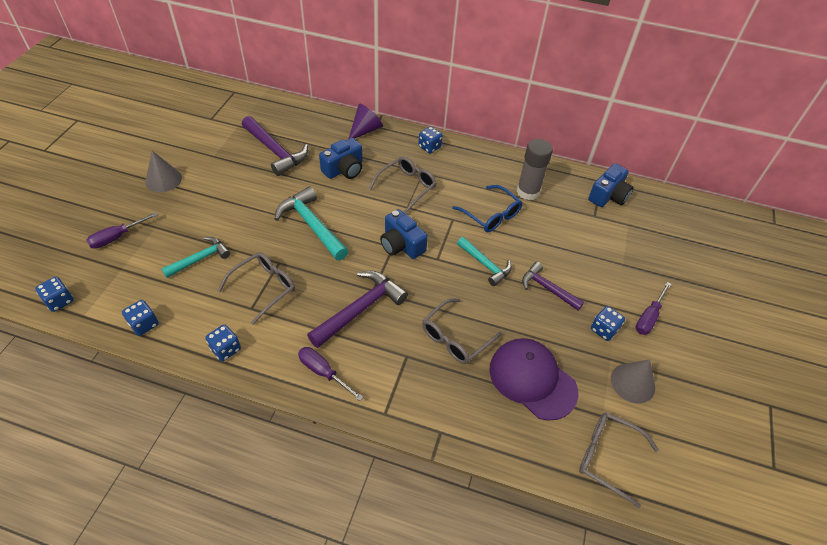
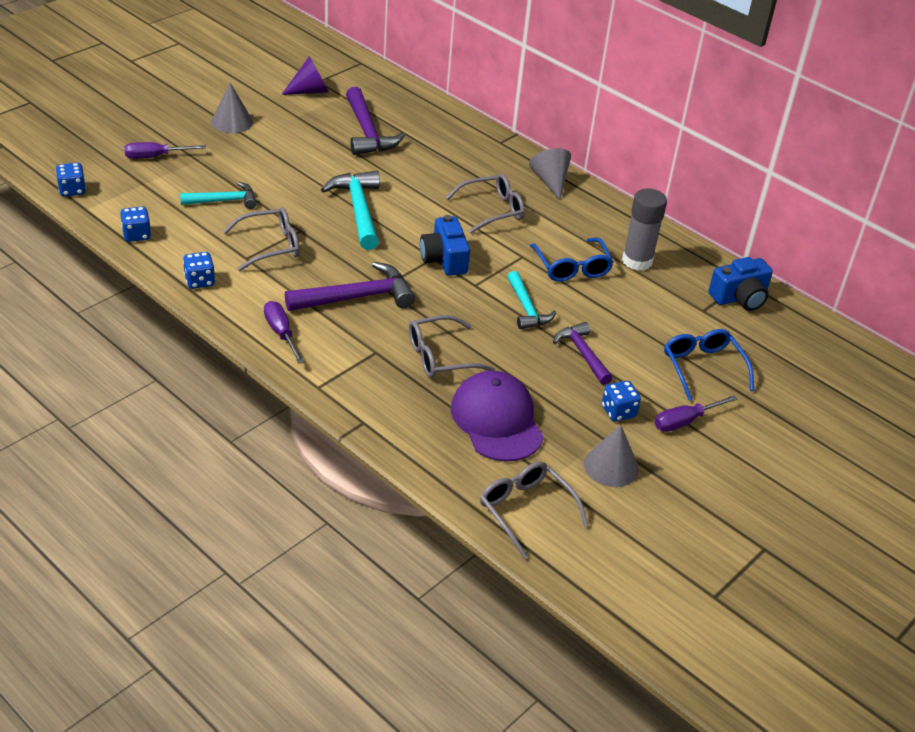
camera: 25 degrees right, 10 degrees down
blue camera [319,138,362,179] -> none
purple cone [349,104,383,139] -> purple cone moved to [281,56,329,95]
blue dice [418,126,443,154] -> grey cone [529,148,571,200]
none -> blue glasses [664,329,754,401]

